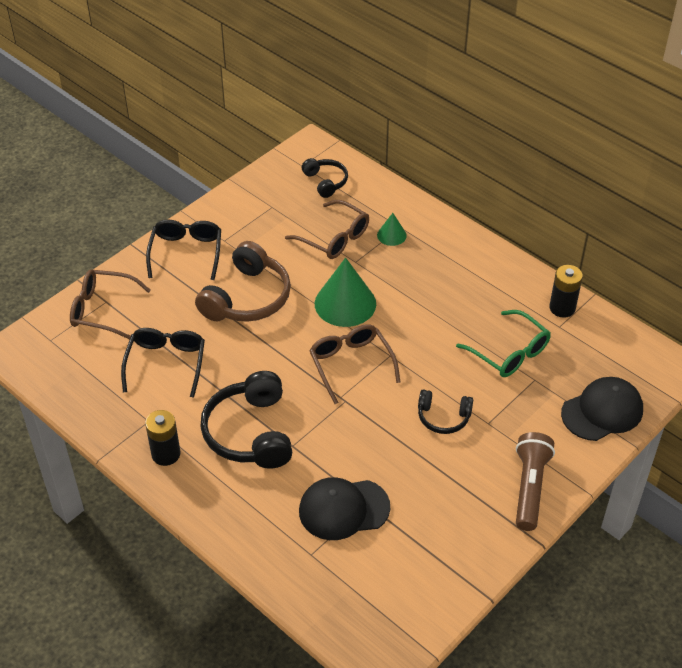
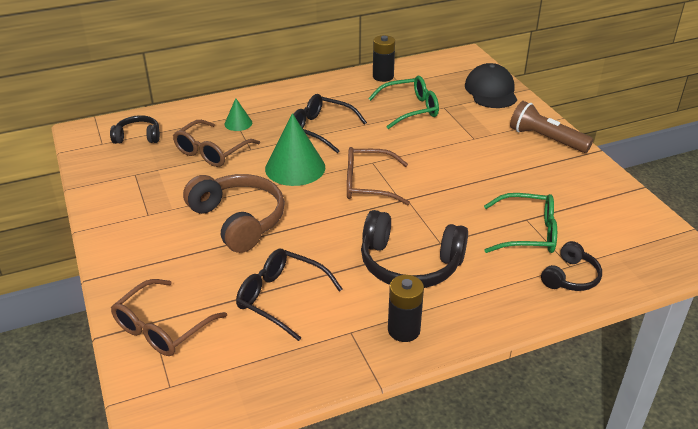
camera: 65 degrees left, 10 degrees down
black glasses [146,220,221,280] -> black glasses moved to [293,94,367,153]
brown glasses [285,200,369,259] -> brown glasses turned 150 degrees clockwise [173,120,260,167]
black cap [299,477,390,540] -> green glasses [484,193,557,253]
black headphones [418,389,473,434] -> black headphones moved to [541,241,602,291]

